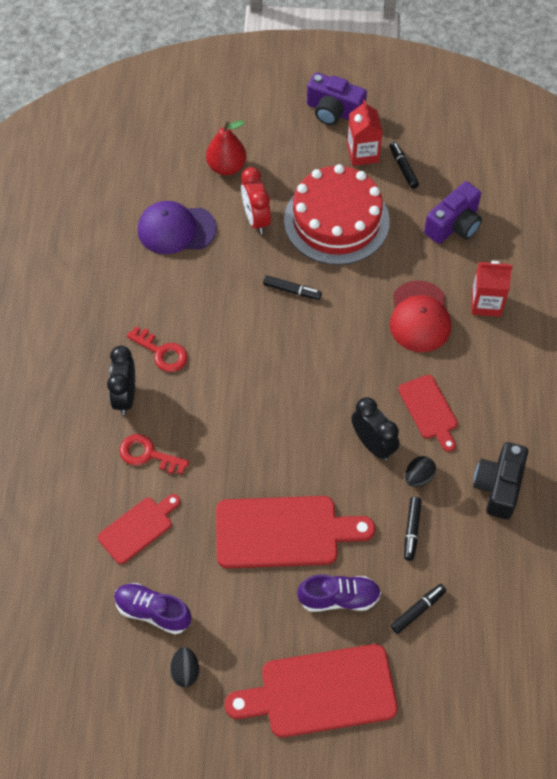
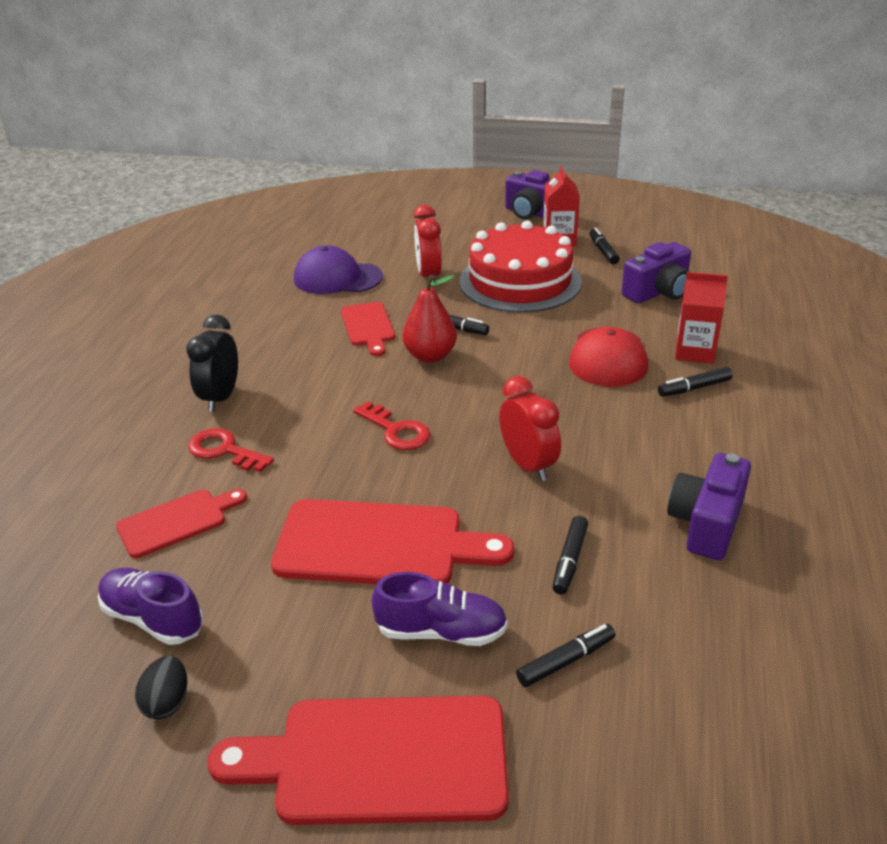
camera: 10 degrees right, 25 degrees down
red key [127,326,188,372] -> red key moved to [353,401,430,450]
red pear [206,121,247,175] -> red pear moved to [402,275,457,363]
black clock [352,397,399,461] -> red clock [499,376,561,481]
red cutting board [398,375,458,452] -> red cutting board moved to [341,302,395,356]
black egg [405,456,436,487] -> none
black camera [473,442,528,520] -> purple camera [667,453,751,560]
none -> black marker [658,367,733,397]

